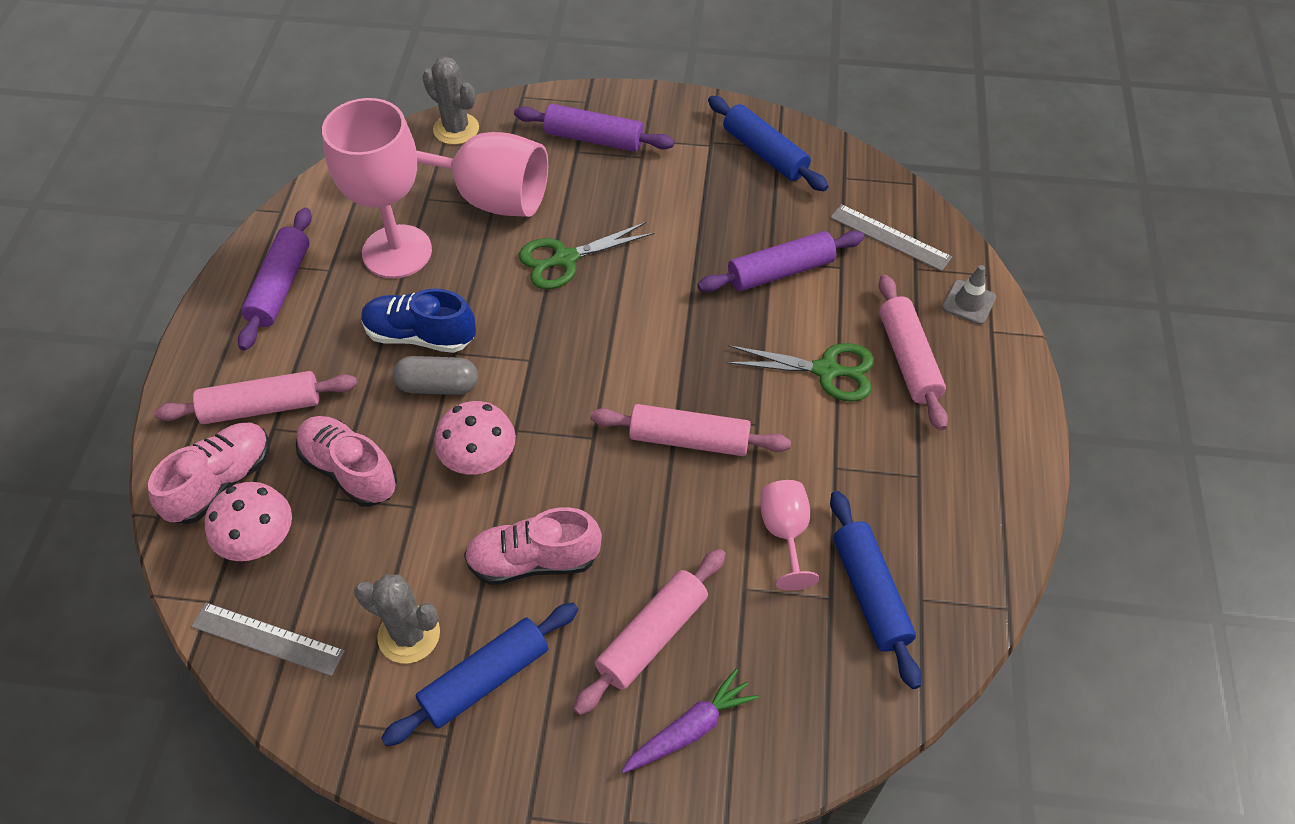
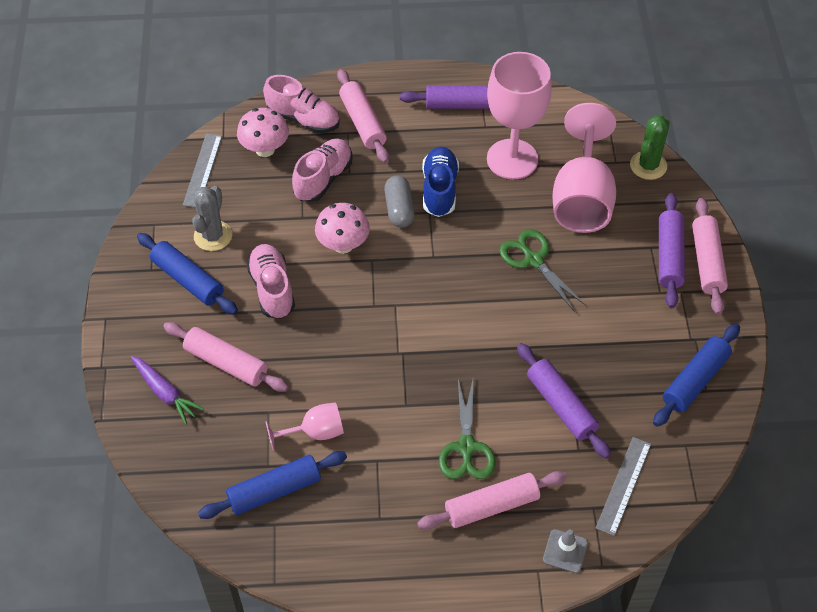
camera: 80 degrees right, 0 degrees up
grey cactus [422,57,479,145] -> green cactus [630,115,670,180]
pink rolling pin [590,404,791,456] -> pink rolling pin moved to [692,198,728,315]

